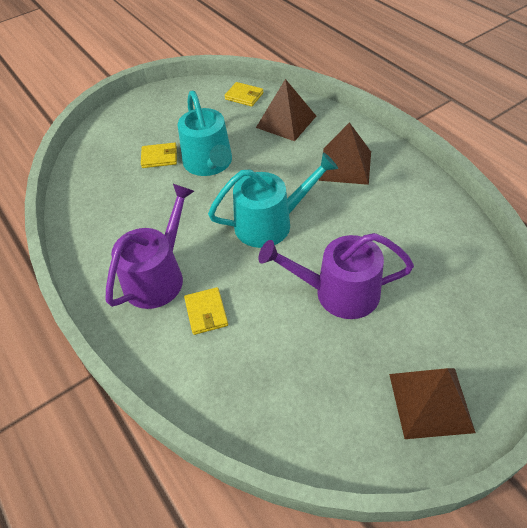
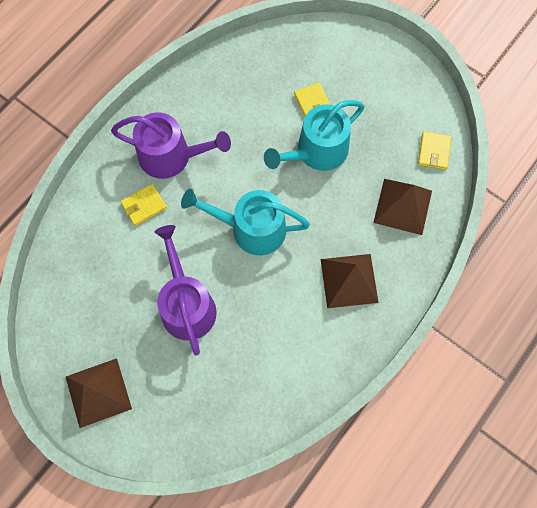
camera: 70 degrees right, 20 degrees up
turquoise watering can [208,152,338,248] -> turquoise watering can turned 135 degrees clockwise [181,189,310,255]

